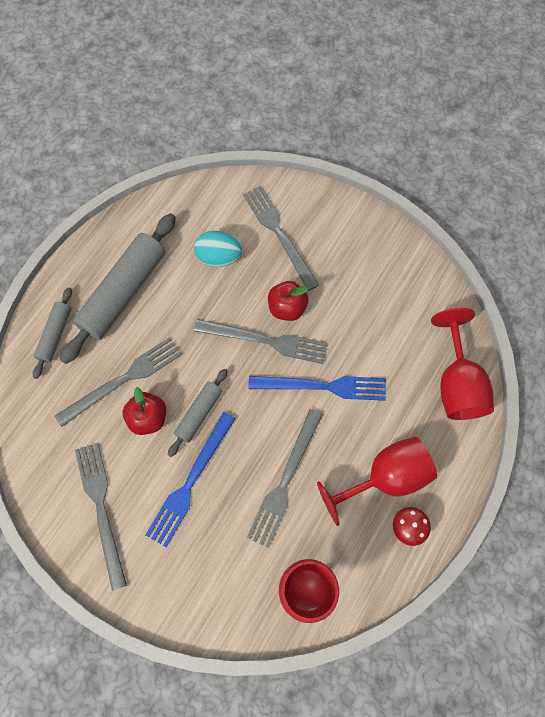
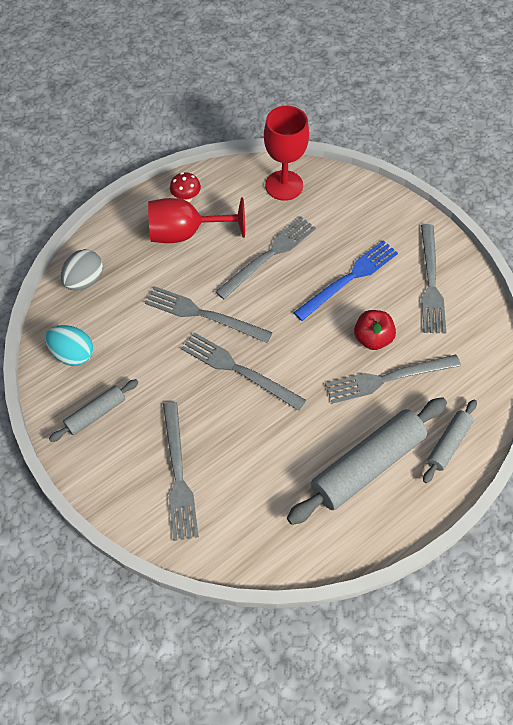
camera: 160 degrees left, 10 degrees down
grey rolling pin [168,369,227,457] -> grey rolling pin moved to [49,379,138,442]
turquoise egg [194,231,242,267] -> turquoise egg moved to [45,325,93,366]
blue fork [248,376,386,401] -> grey fork [145,286,273,343]
red apple [268,281,309,321] -> none
red goblet [431,308,494,420] -> grey egg [61,249,103,291]

